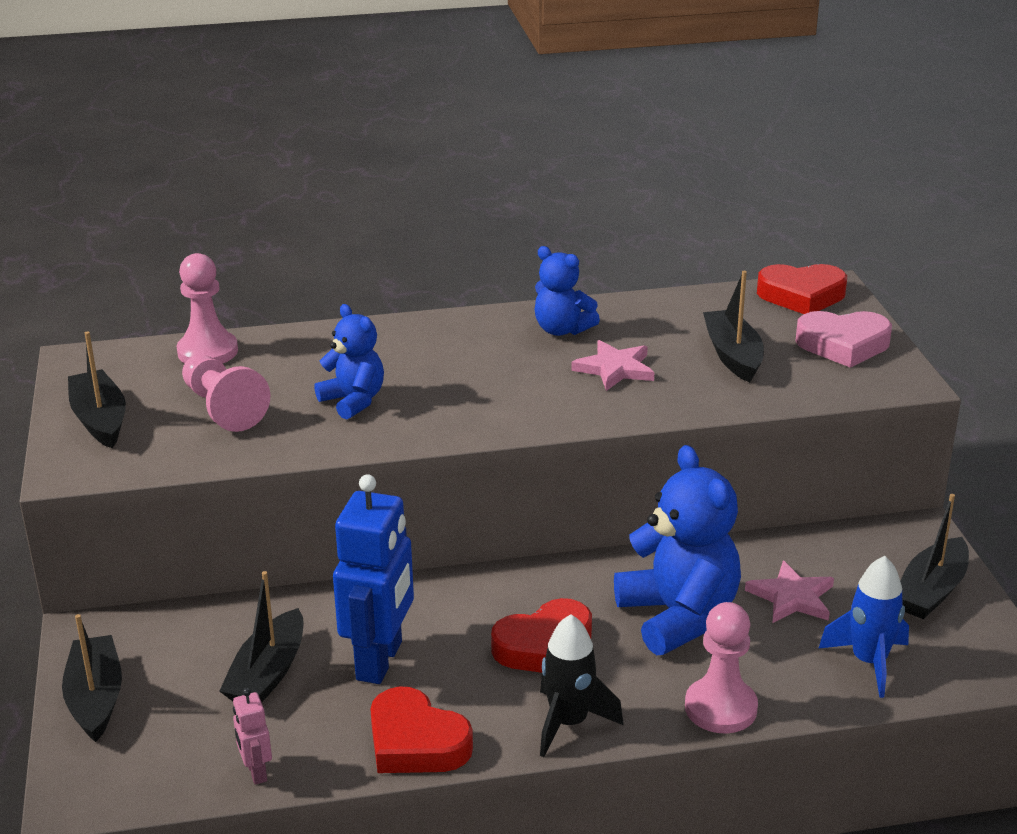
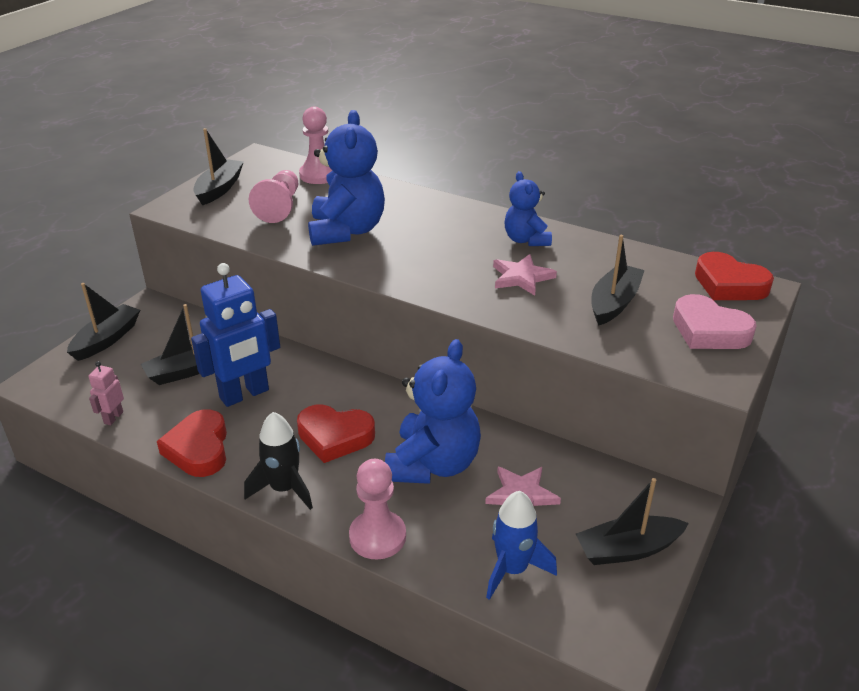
camera: 40 degrees right, 5 degrees up
blue teddy bear [314,304,384,420] -> blue teddy bear [308,110,385,246], size x1.71

